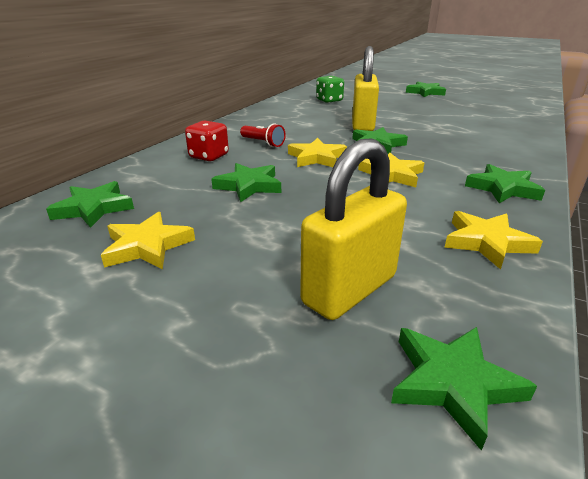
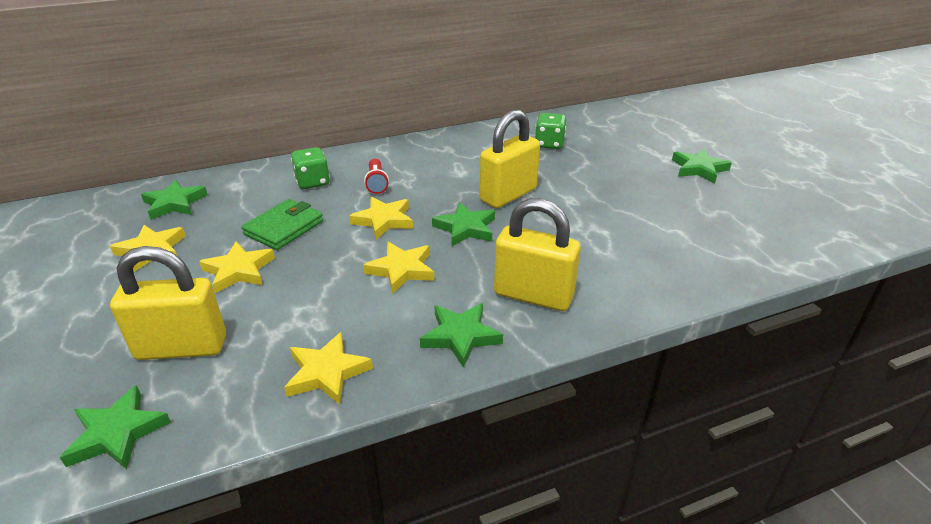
camera: 40 degrees right, 5 degrees up
red dice [185,121,229,161] -> green dice [291,147,330,189]
green star [211,163,281,202] -> green wallet [241,199,323,250]
none -> yellow star [199,241,275,293]
none -> yellow padlock [494,198,581,311]

